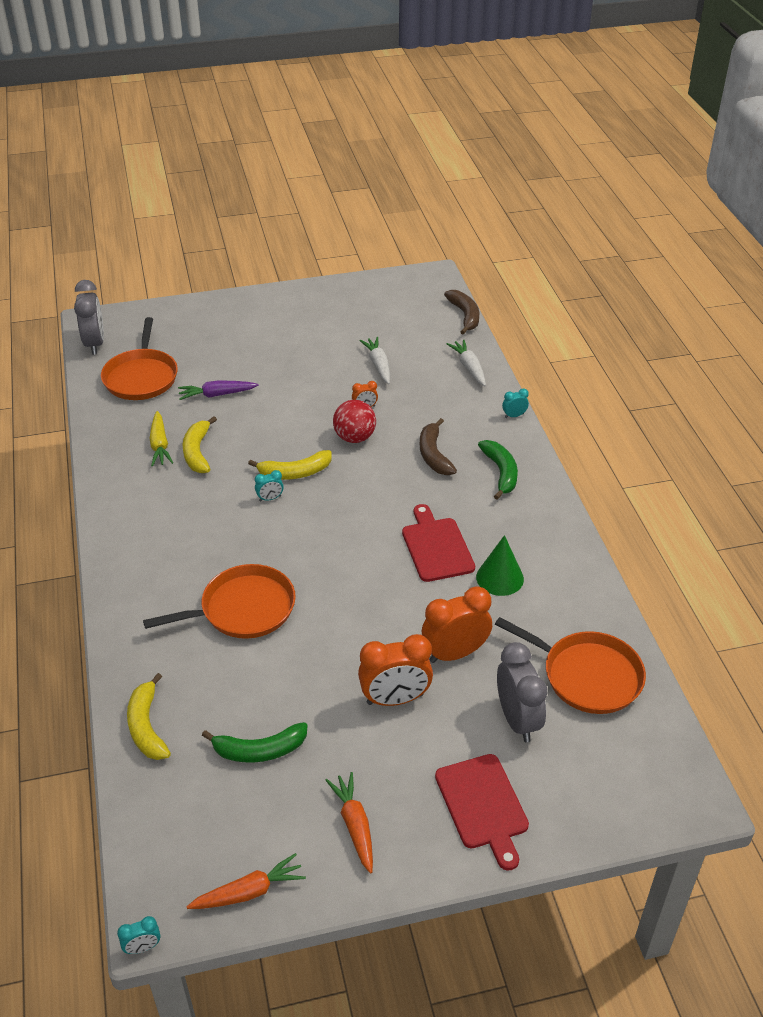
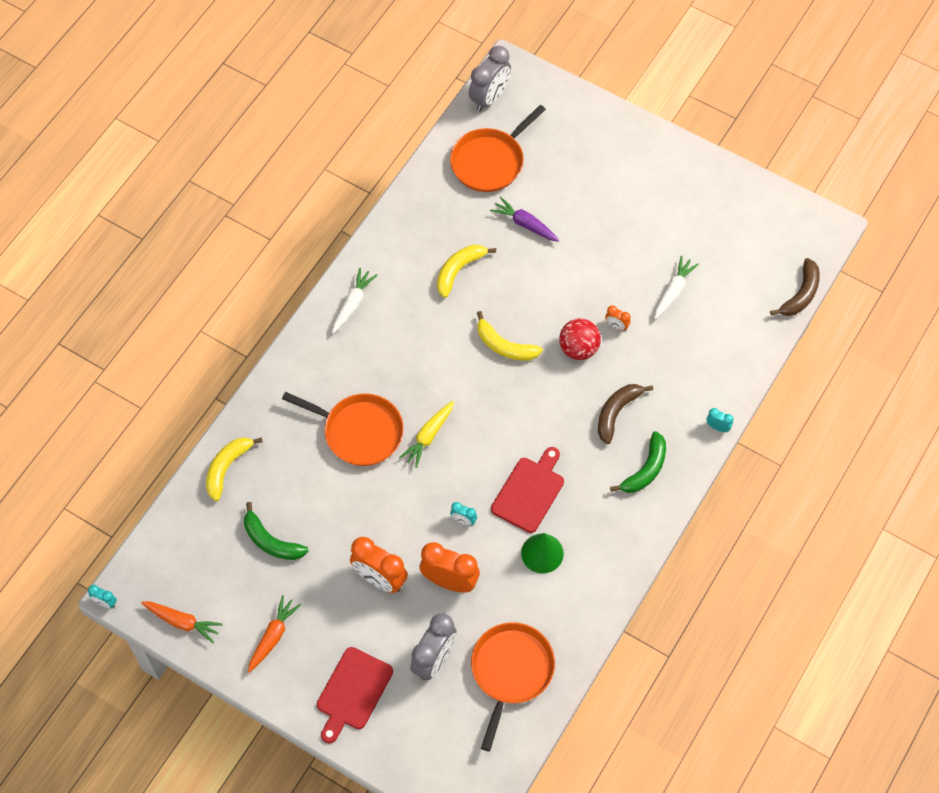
camera: 45 degrees right, 20 degrees up
yellow carrot [149,411,173,467] -> yellow carrot moved to [399,401,454,468]
turquoise clock [255,470,284,502] -> turquoise clock moved to [450,502,477,526]
white carrot [447,339,486,386] -> white carrot moved to [332,268,377,334]
orange pan [495,617,646,714] -> orange pan turned 150 degrees counterclockwise [471,622,555,751]

